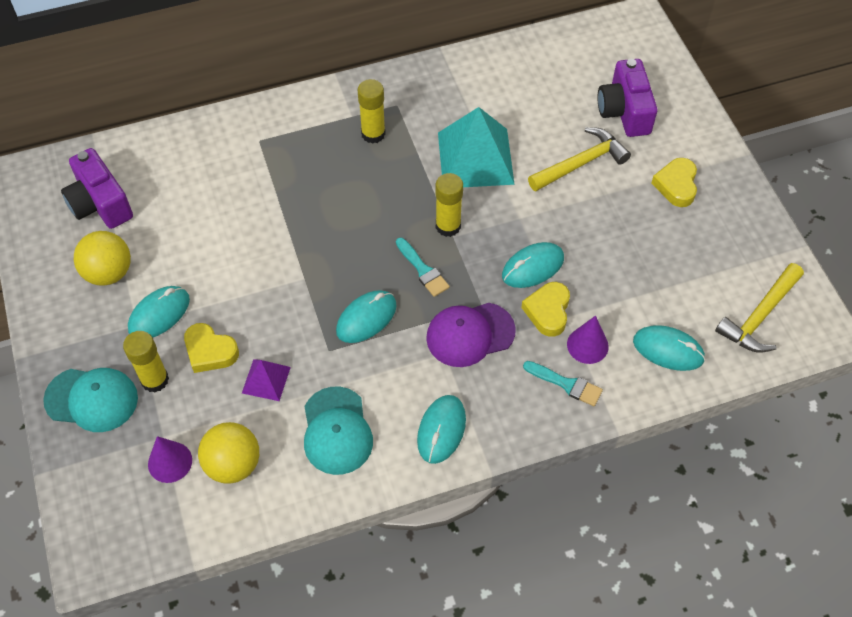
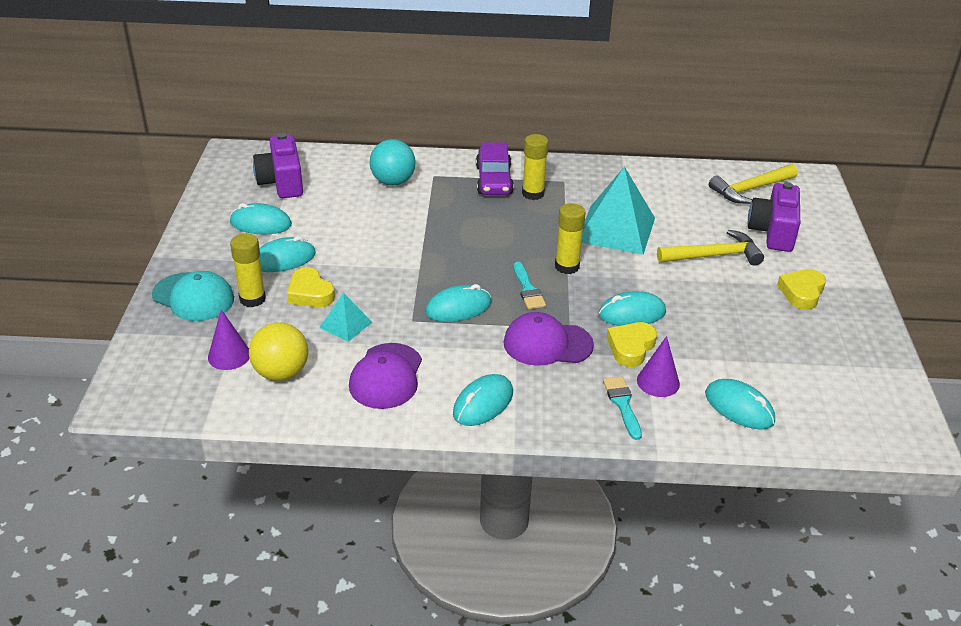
camera: 20 degrees right, 20 degrees down
yellow ball [74,231,131,286] -> turquoise mouse [230,203,292,234]
purple pyramid [242,359,291,401] -> turquoise pyramid [319,293,372,342]
turquoise cap [304,386,373,475] -> purple cap [349,343,422,409]
turquoise brush [523,361,603,406] -> turquoise brush turned 150 degrees counterclockwise [603,376,642,440]
yellow hammer [715,263,804,352] -> yellow hammer moved to [709,164,798,204]
none -> turquoise ball [369,139,416,186]
none -> purple car [476,142,514,195]

